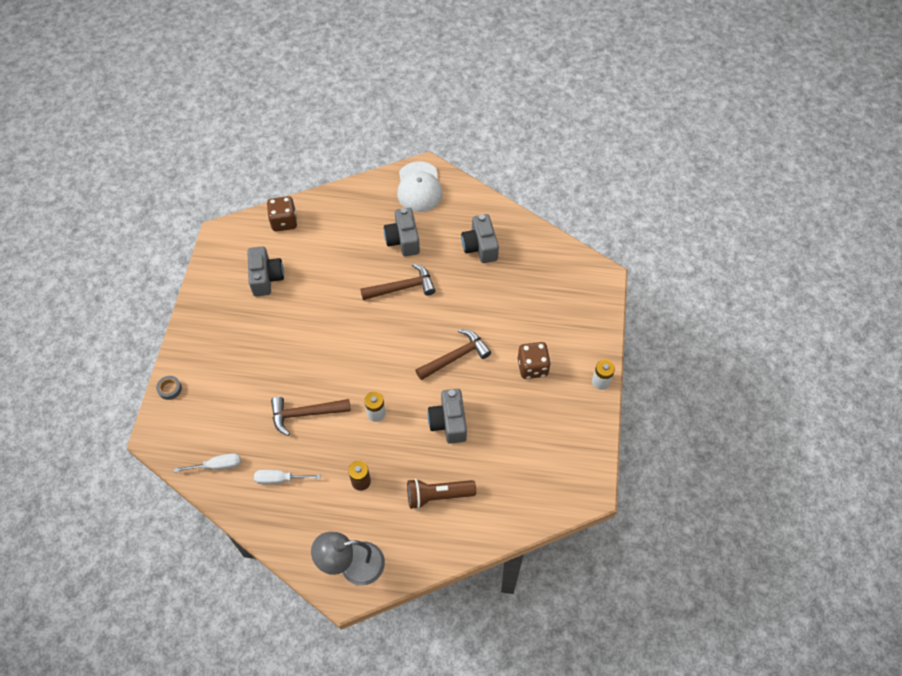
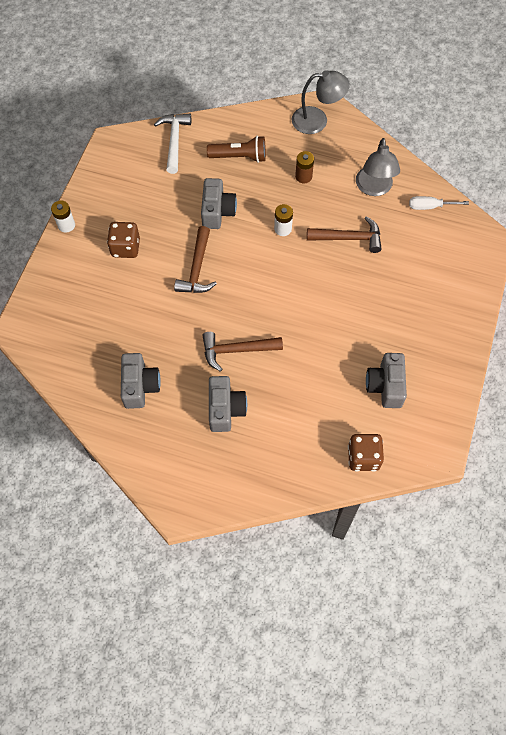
camera: 170 degrees left, 5 degrees up
grey tape [156,376,182,400] -> none
white screwdriver [254,470,321,485] -> grey lamp [356,138,400,196]
white cap [397,161,443,212] -> none
brown hammer [416,329,491,380] -> brown hammer turned 60 degrees counterclockwise [174,226,217,293]
none -> white hammer [154,114,191,174]

